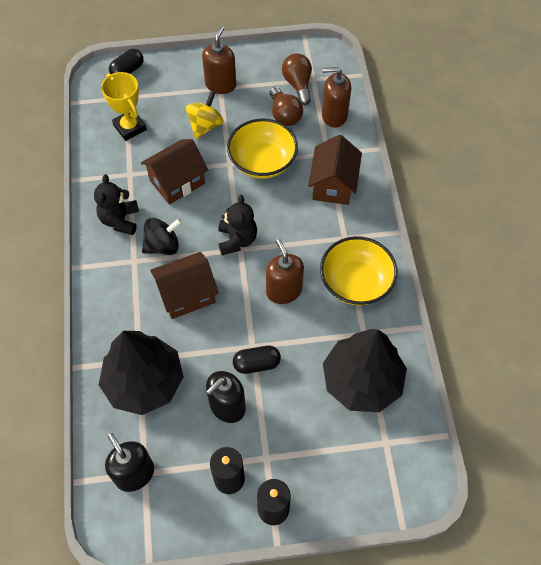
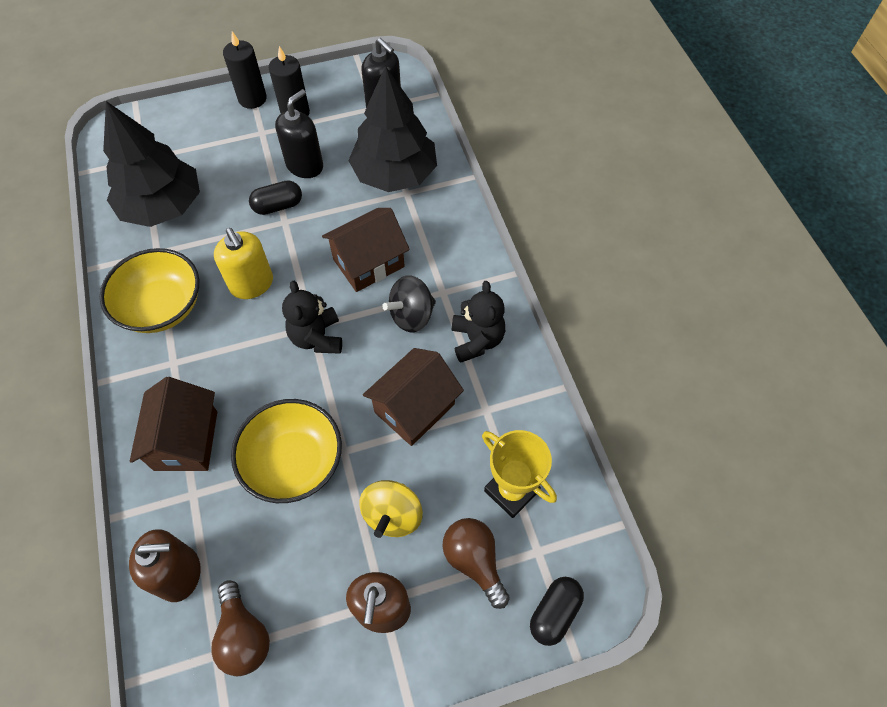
camera: 170 degrees right, 0 degrees up
brown soap dispenser [266,239,304,304] -> yellow soap dispenser [214,228,273,299]
brown light bulb [269,86,303,126] -> brown light bulb moved to [442,518,510,609]

